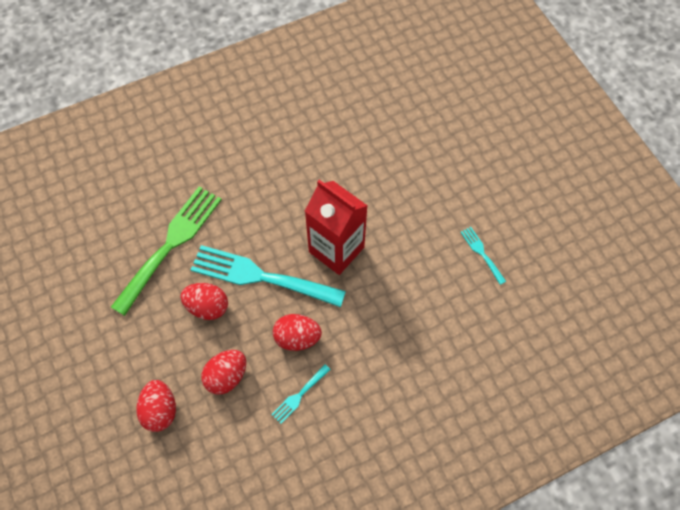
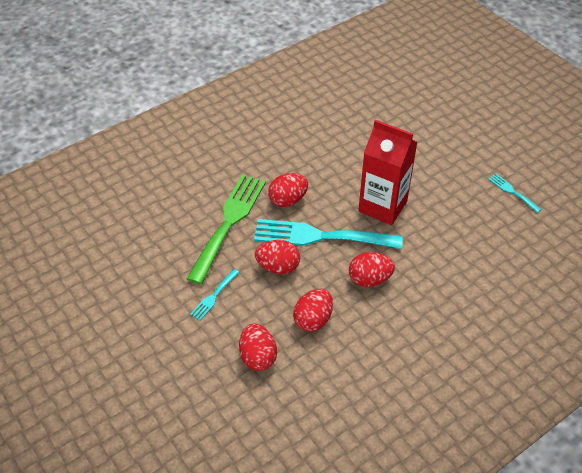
camera: 10 degrees left, 15 degrees down
turquoise fork [271,364,331,424] -> turquoise fork moved to [190,269,239,321]
none -> red egg [268,173,308,207]

